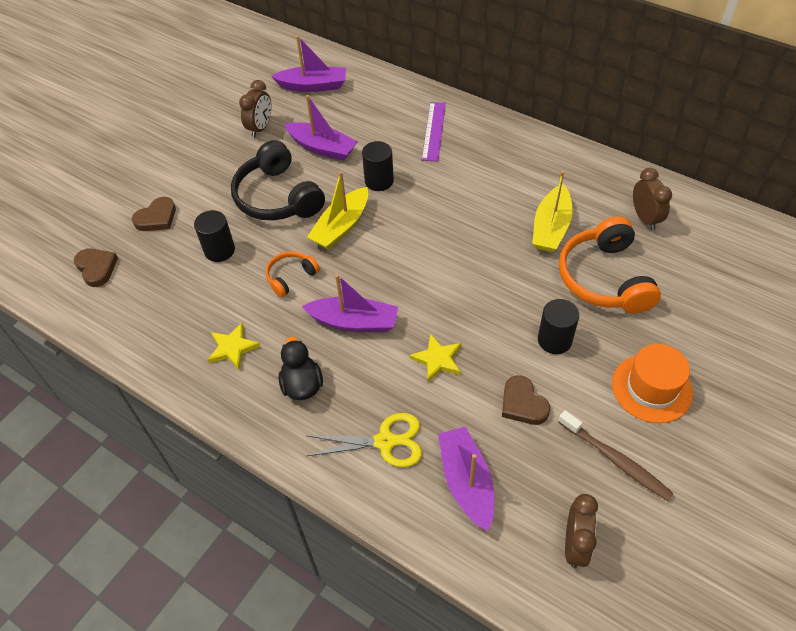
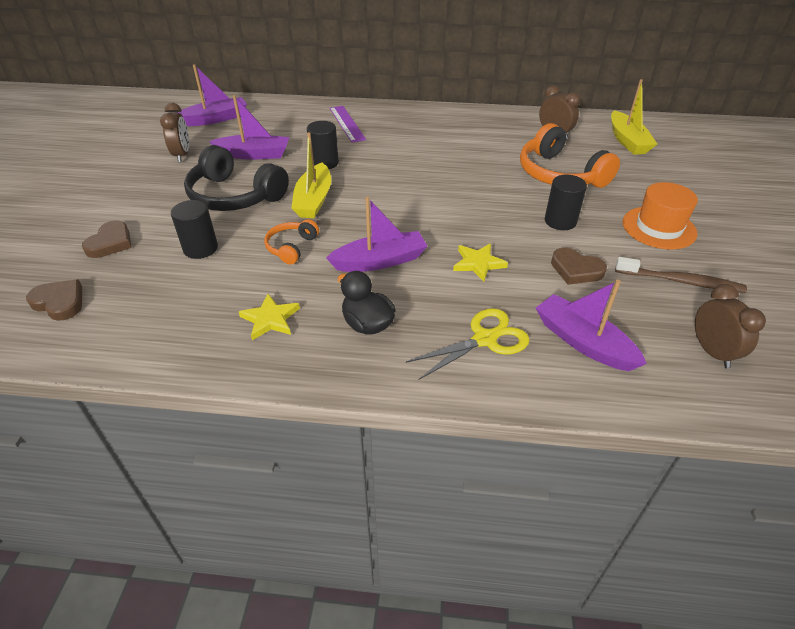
camera: 30 degrees left, 10 degrees down
yellow boat [532,171,573,252] -> yellow boat moved to [611,79,657,155]

